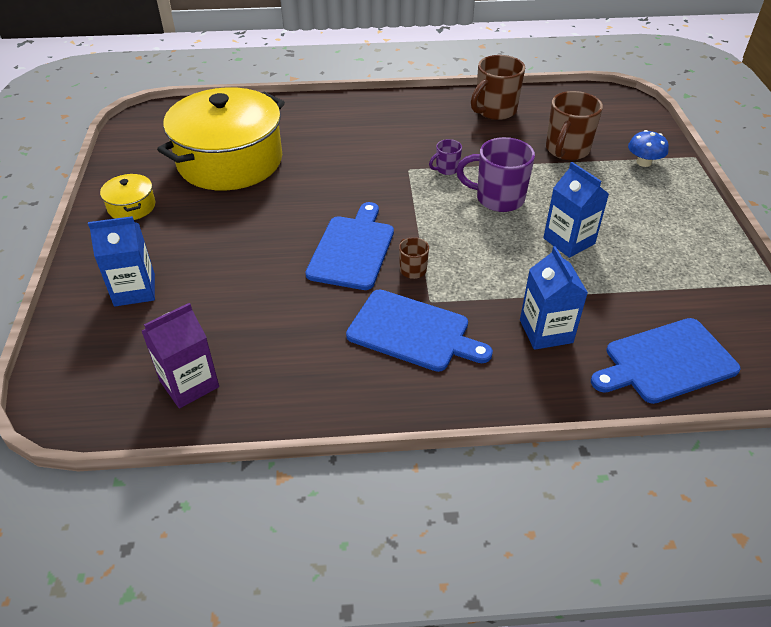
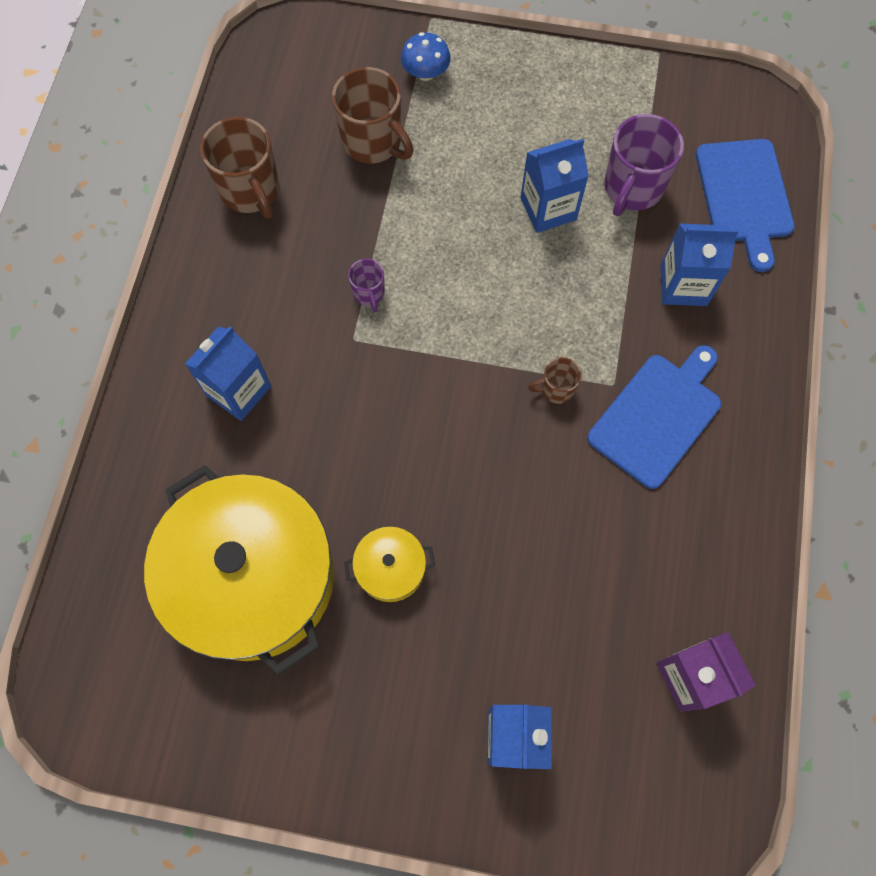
camera: 75 degrees left, 25 degrees up
yellow pot [100,174,156,220] -> yellow pot moved to [344,527,435,602]
blue cutting board [305,202,394,290] -> none
purple mug [456,137,535,212] -> purple mug moved to [604,114,684,216]
none -> blue carton [185,326,271,421]

